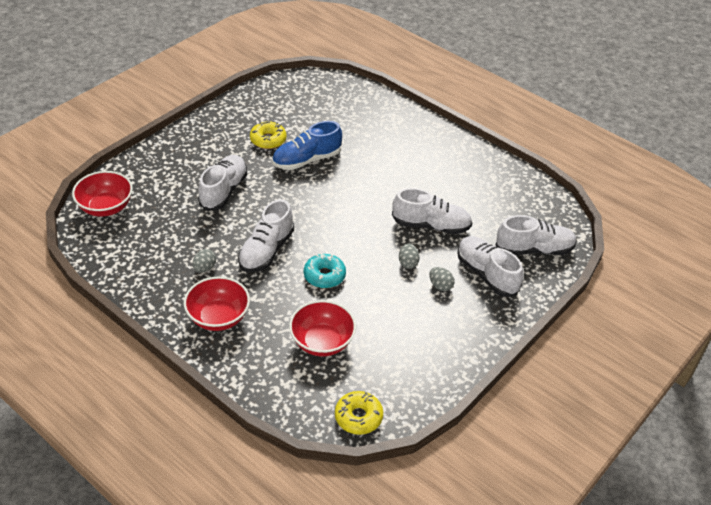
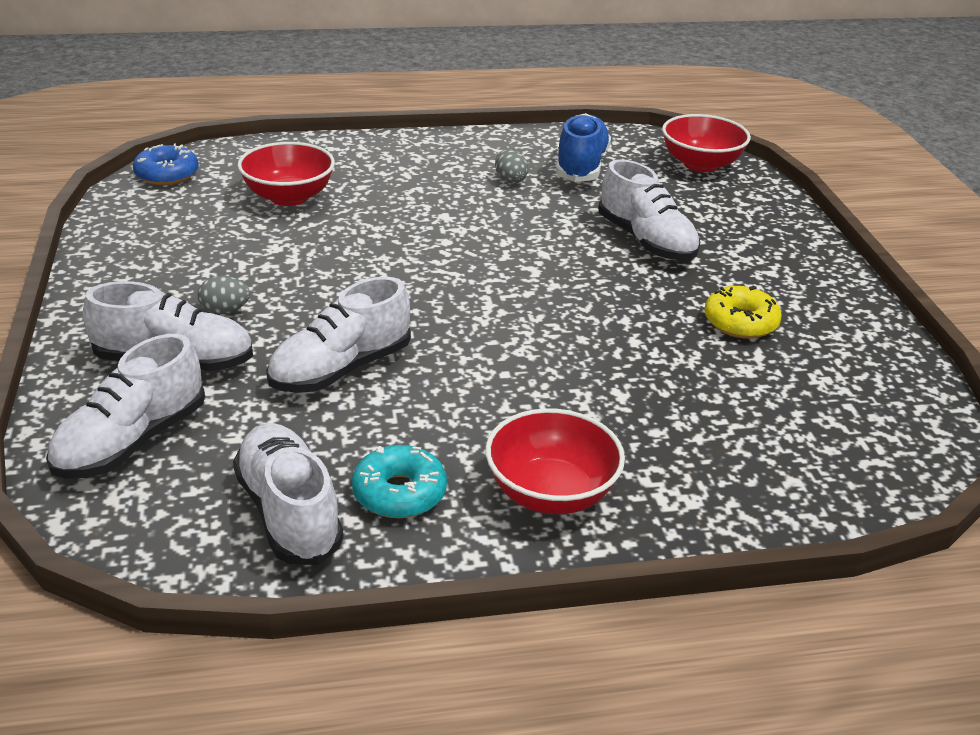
camera: 130 degrees right, 10 degrees down
red bowl [184,276,250,331] -> red bowl moved to [485,408,625,514]
white shoe [238,199,294,272] -> white shoe moved to [233,423,344,565]
blue shoe [272,121,342,170] -> blue shoe moved to [556,113,611,182]
turquoise donut [304,253,346,288] -> turquoise donut moved to [352,445,447,518]
yellow donut [335,391,383,435] -> blue donut [133,143,199,185]
grey egg [399,243,420,269] -> none

